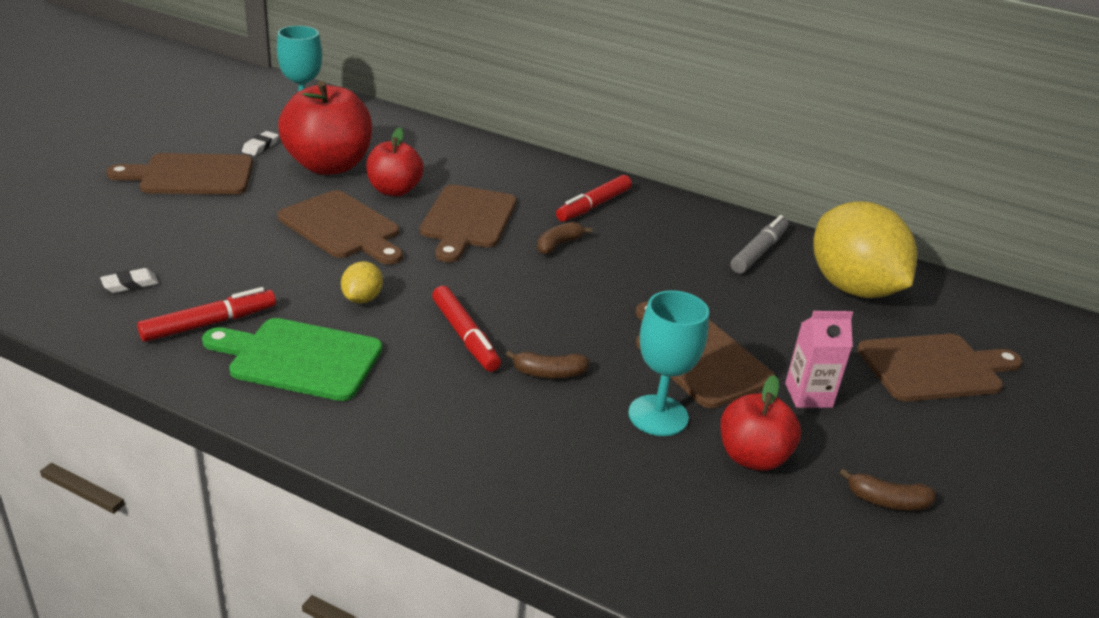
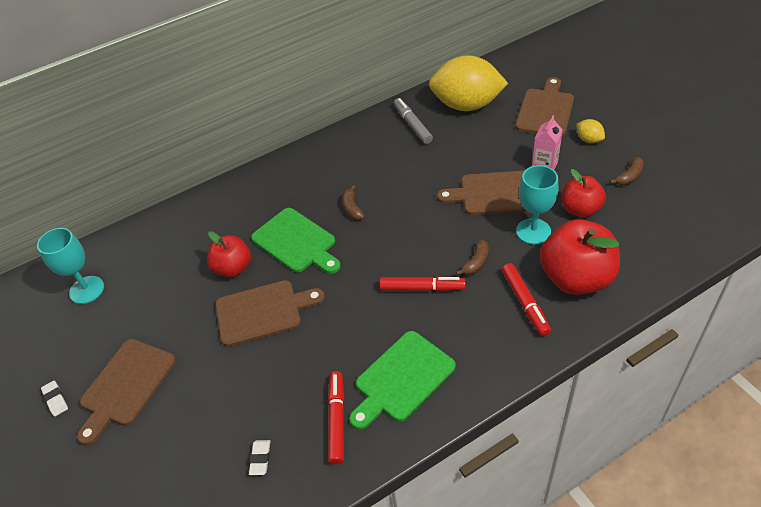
camera: 50 degrees left, 15 degrees up
white eraser [242,131,279,156] -> white eraser moved to [41,381,68,416]
red apple [278,81,372,175] -> red apple moved to [540,219,620,295]
yellow lemon [341,261,383,304] -> yellow lemon moved to [576,119,605,143]
brown cutting board [420,185,517,262] -> green cutting board [251,208,341,274]
red marker [556,175,632,222] -> red marker moved to [502,263,551,336]

